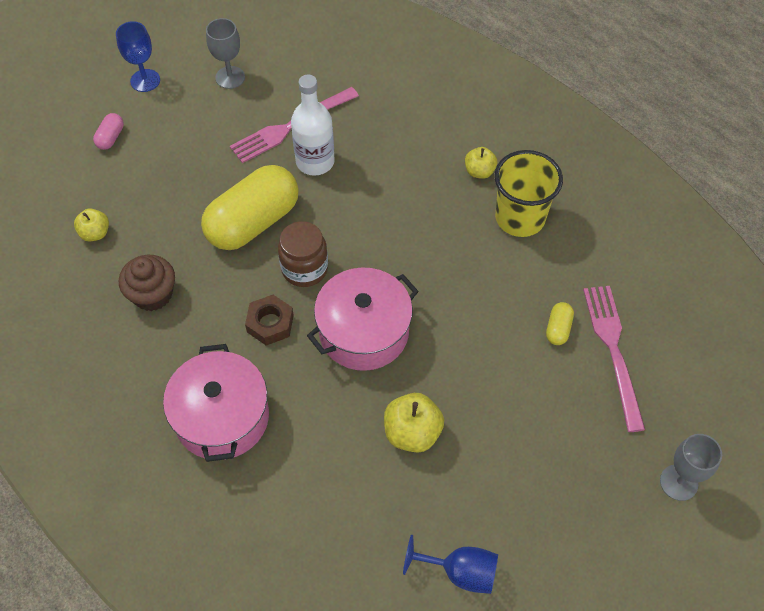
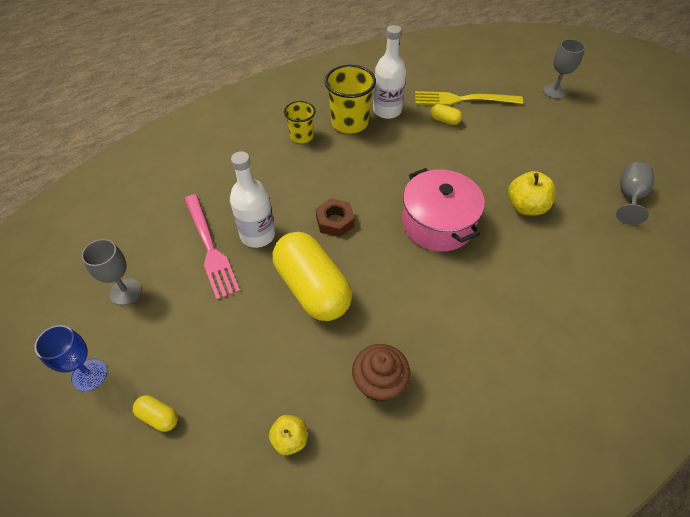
camera: 80 degrees left, 5 degrees down
pink capsule [93,113,124,150] -> yellow capsule [133,395,178,432]
pink pot [163,344,269,462] -> none
brown nut [245,295,294,346] -> brown nut moved to [316,198,355,237]
brown jar [278,221,328,287] -> none
blue goblet [403,535,498,594] -> grey goblet [616,162,654,225]
yellow apple [465,147,497,179] -> yellow cup [284,101,316,143]
pink fork [583,286,645,432] -> yellow fork [415,91,523,105]
none -> white bottle [373,25,406,119]

